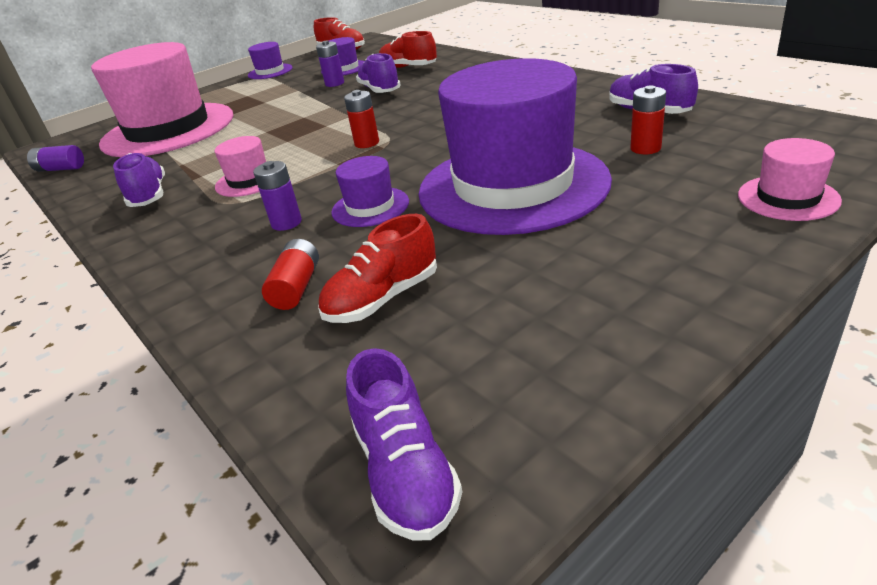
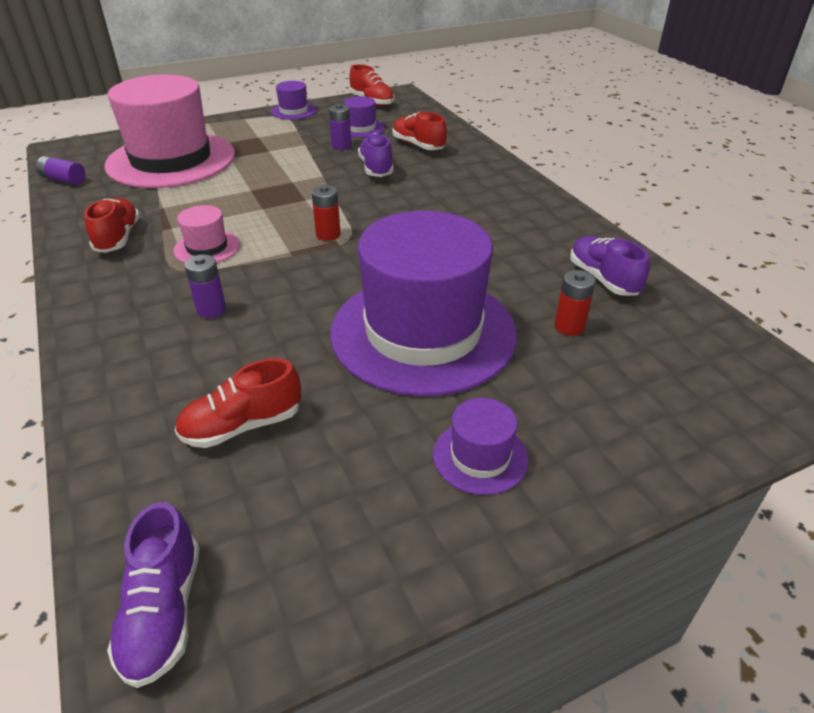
camera: 10 degrees right, 5 degrees up
purple shoe [113,153,165,207] -> red shoe [84,198,140,253]
red battery [262,239,319,310] -> none
purple hat [331,156,409,227] -> purple hat moved to [433,398,529,495]
pink hat [738,138,842,221] -> none

